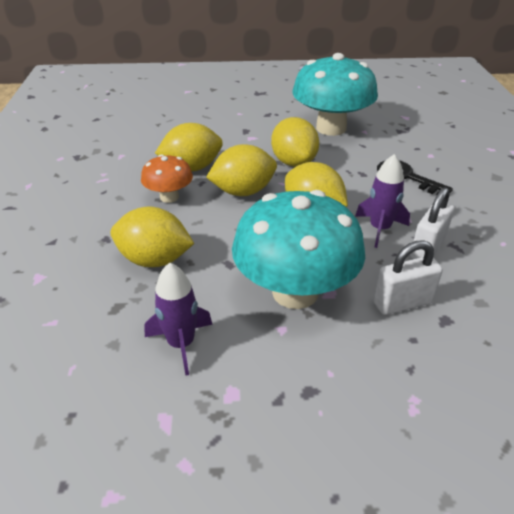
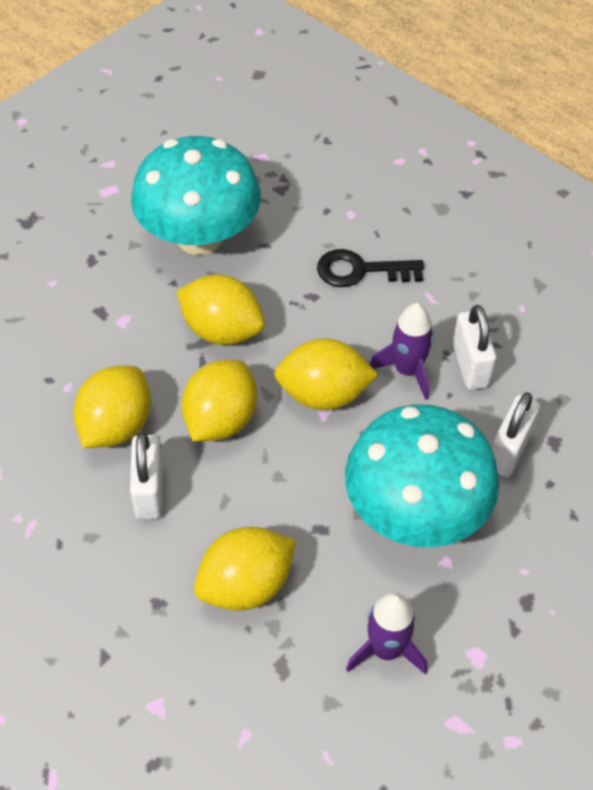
camera: 45 degrees left, 15 degrees up
orange mushroom [141,154,193,203] -> white padlock [130,432,163,519]

